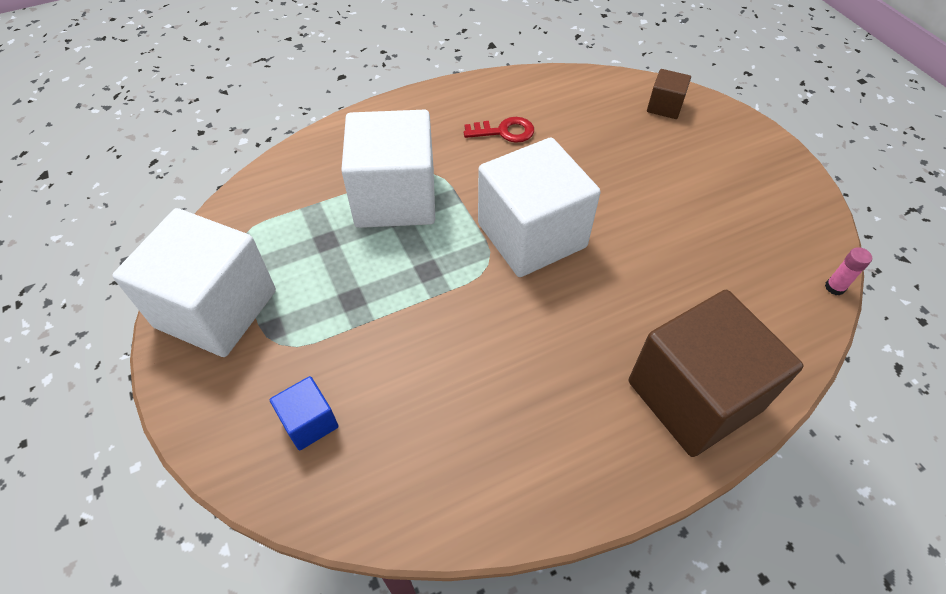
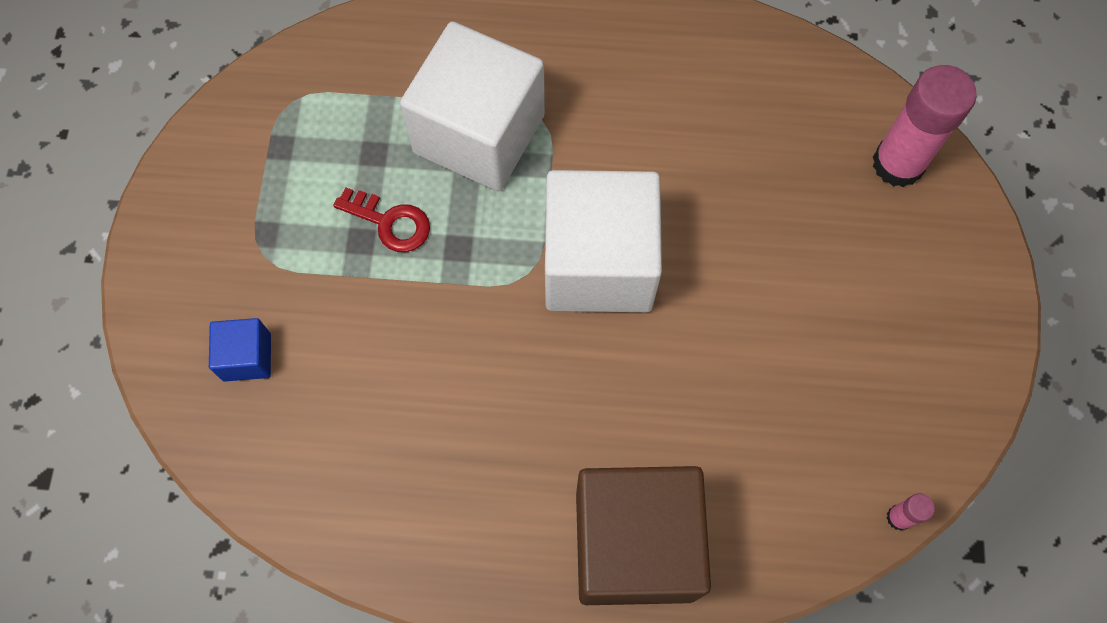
camera: 30 degrees right, 15 degrees up
white cube [113,208,276,357] -> none
red key [464,117,534,143] -> red key moved to [333,187,430,252]
brown cube [647,69,691,119] -> pink glue stick [873,65,977,187]

